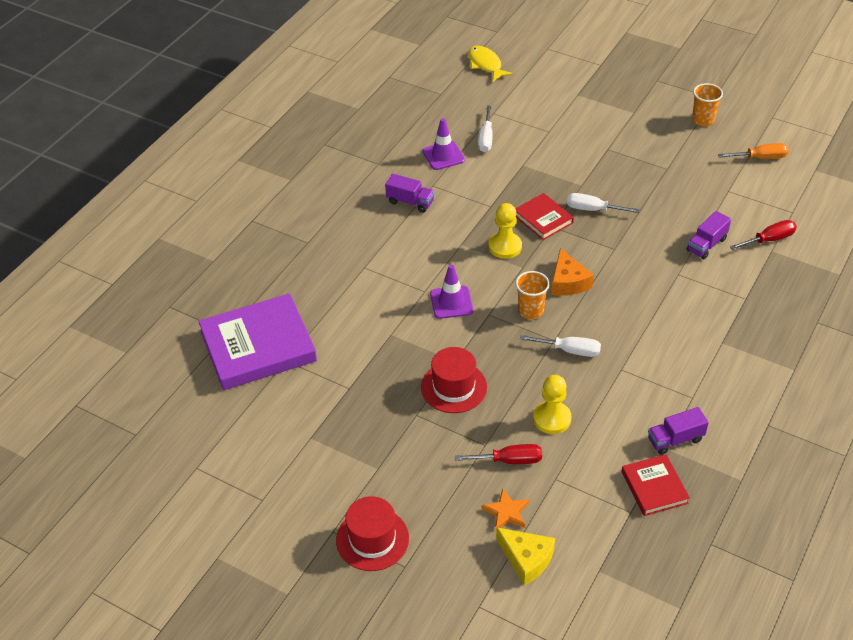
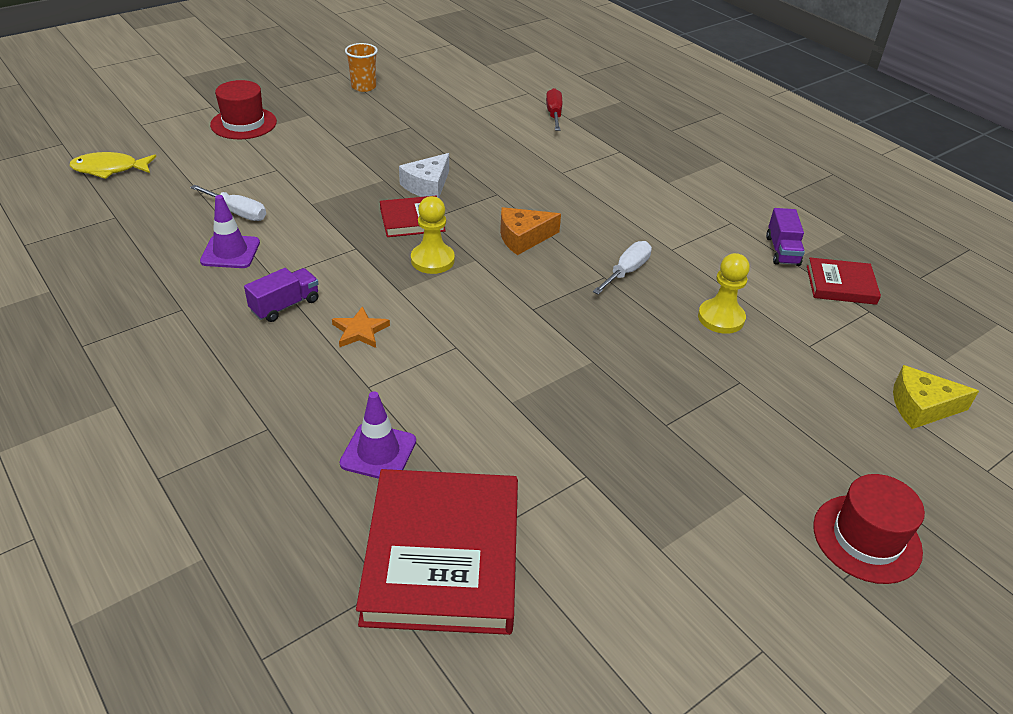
camera: 70 degrees left, 5 degrees down
purple book [198,293,317,390] -> red book [356,469,518,635]
red hat [421,347,487,413] -> red hat moved to [210,80,277,139]
purple traffic cone [430,265,473,319] -> purple traffic cone moved to [340,391,416,479]
red screwdriver [455,444,542,464] -> none
orange star [482,489,529,532] -> orange star moved to [332,306,390,348]
yellow cheese [496,527,555,585] -> yellow cheese turned 150 degrees counterclockwise [893,365,979,429]
orange cup [516,271,550,319] -> none
orange cheese [551,248,594,296] -> orange cheese turned 150 degrees clockwise [500,207,561,255]
white screwdriver [567,193,640,213] -> white cheese [399,153,449,198]
purple truck [687,211,731,259] -> none
orange screwdriver [718,143,789,159] -> none

